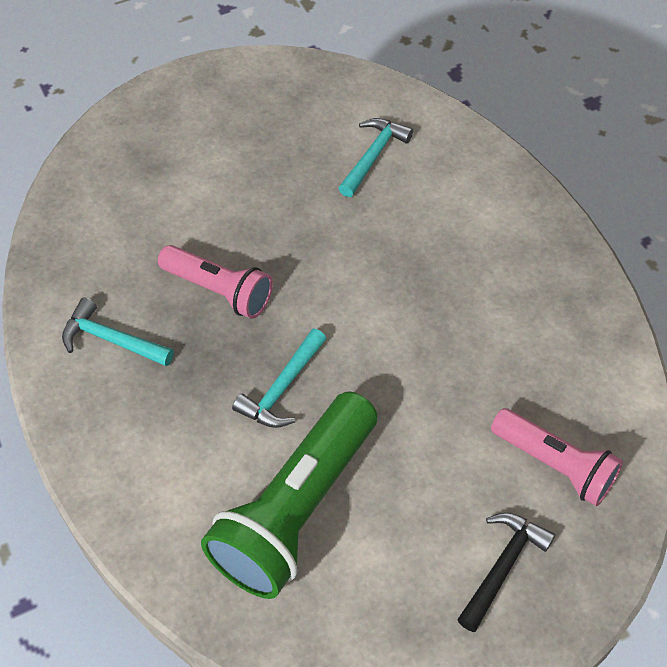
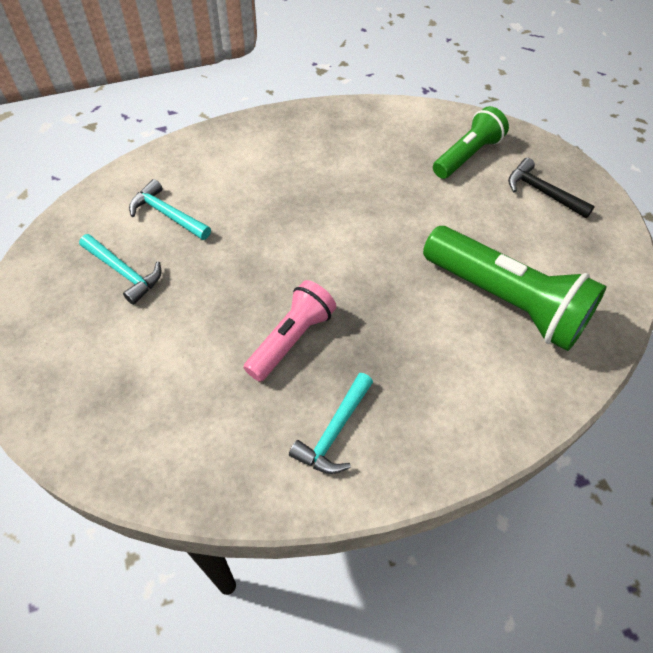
camera: 85 degrees left, 0 degrees up
turquoise hammer [232,328,326,428] -> turquoise hammer moved to [79,234,162,305]
pink flashlight [491,408,623,506] -> green flashlight [433,106,509,179]

